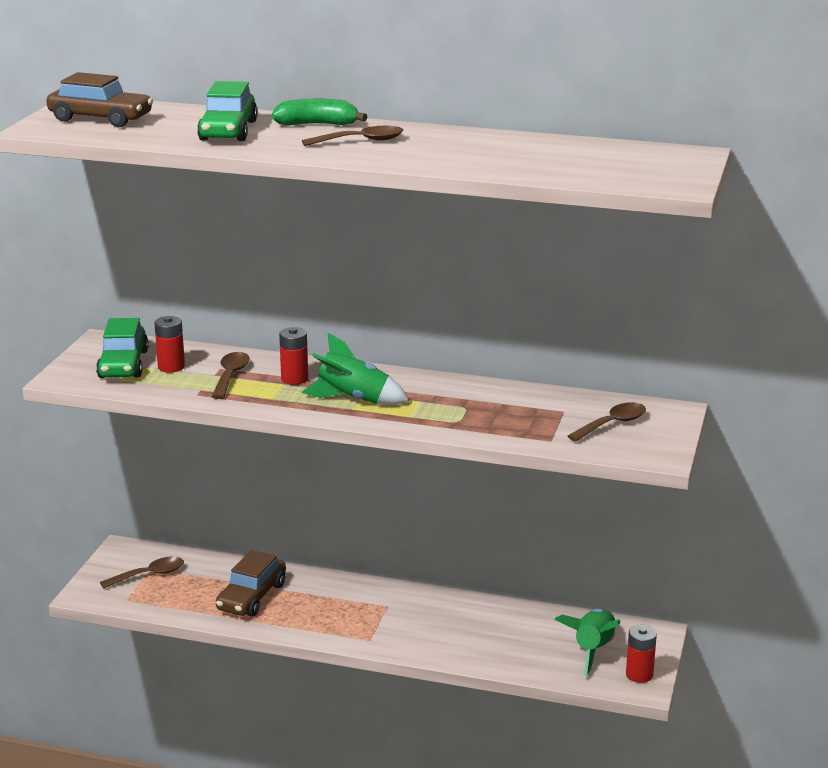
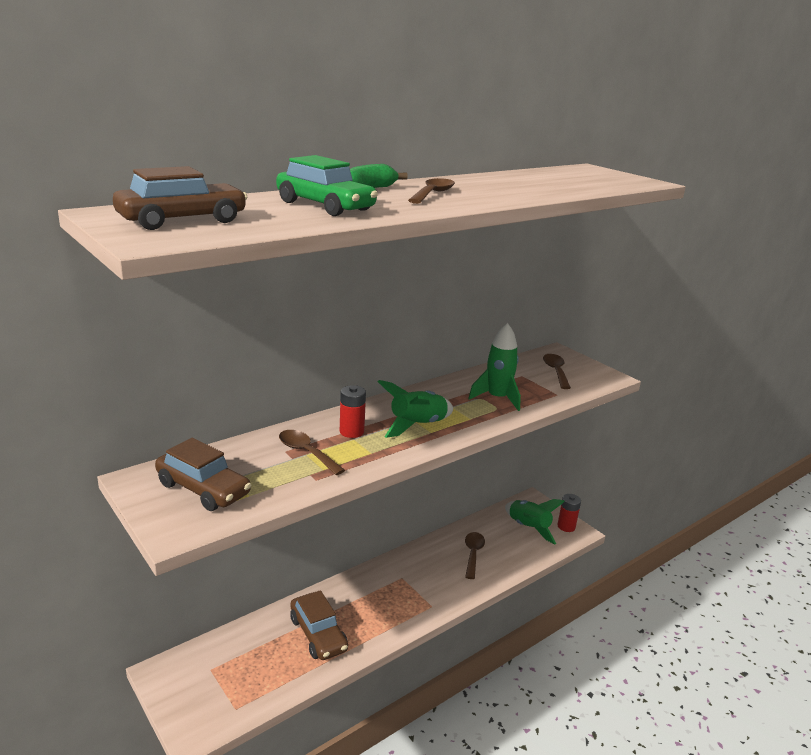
camera: 55 degrees left, 0 degrees up
green car [96,318,149,378] -> brown car [155,438,251,511]
brown spoon [100,556,184,589] -> brown spoon moved to [465,532,485,579]
red battery [154,316,185,373] -> none
none -> green rocket [468,323,521,411]

